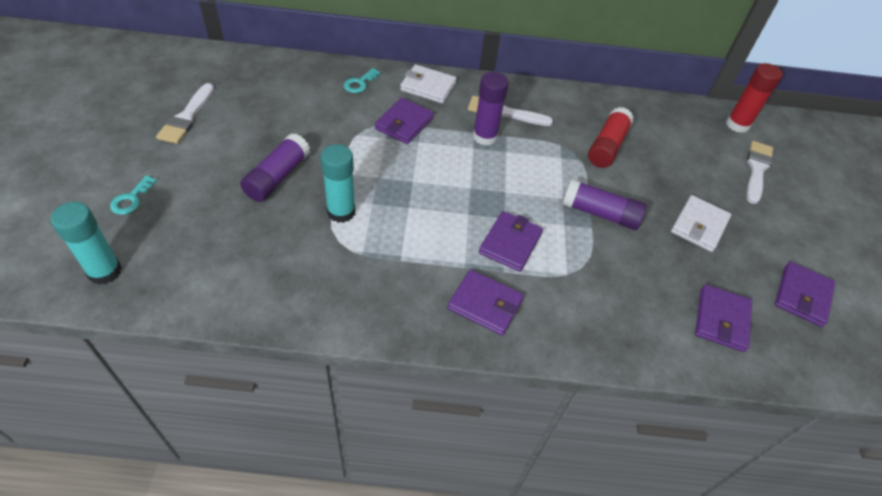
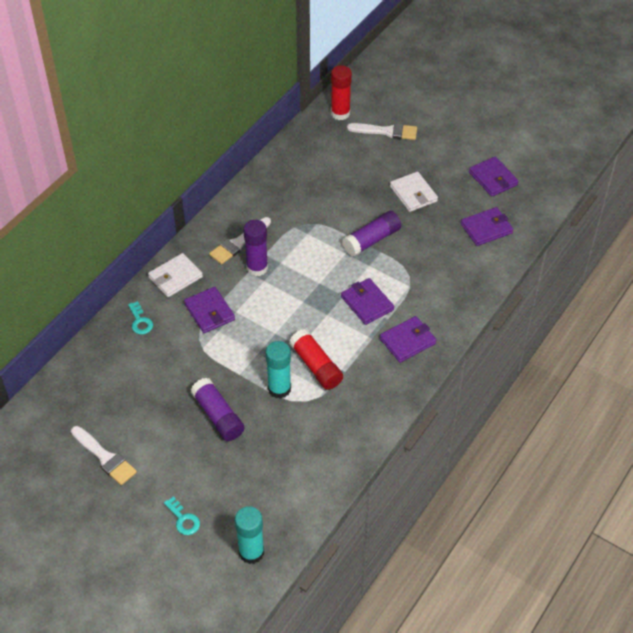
camera: 55 degrees left, 0 degrees up
red glue stick [588,107,634,168] -> red glue stick moved to [289,329,343,390]
purple wallet [695,284,752,352] -> purple wallet turned 75 degrees counterclockwise [461,207,513,246]
white brush [747,141,773,204] -> white brush turned 135 degrees clockwise [347,123,417,140]

